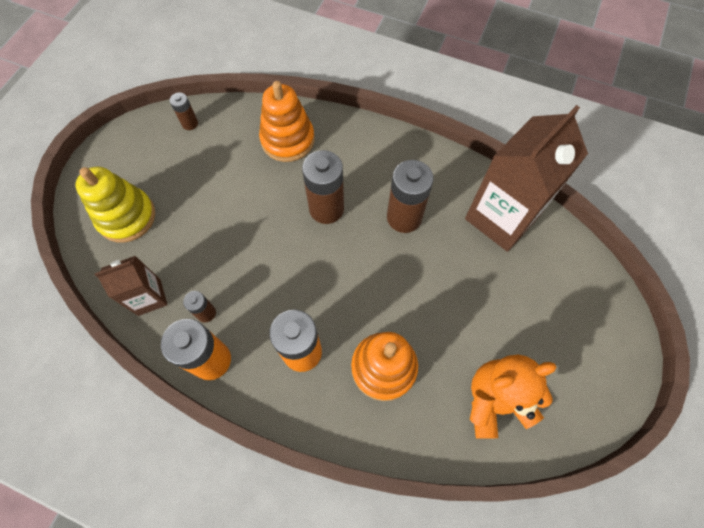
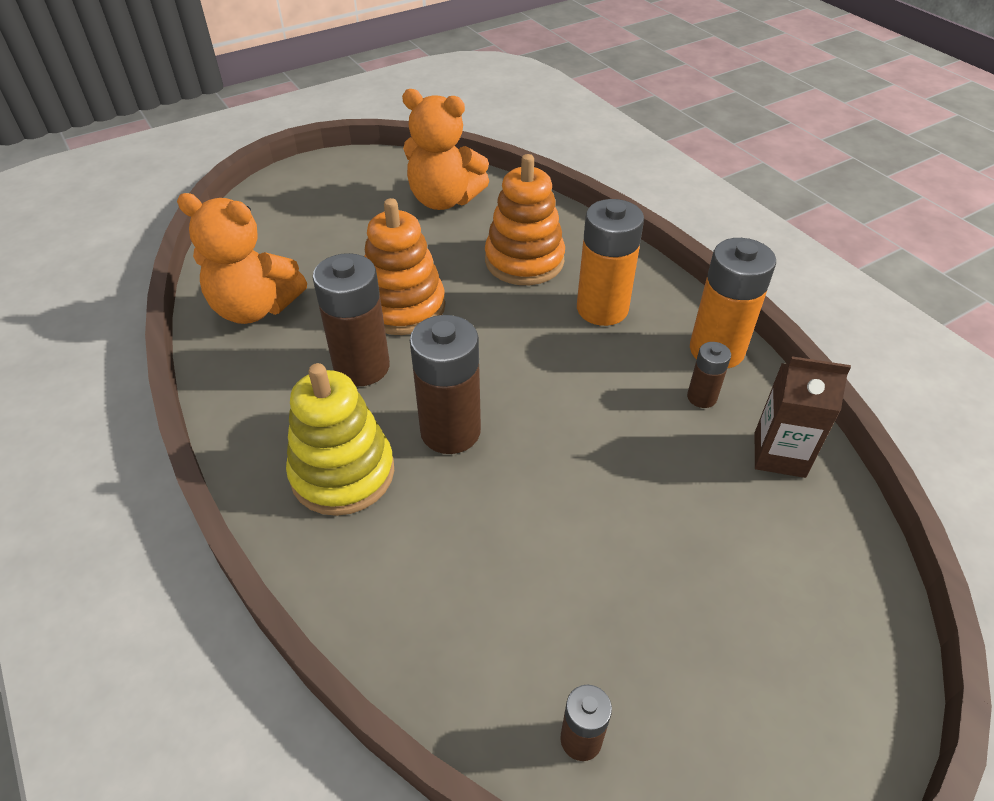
camera: 145 degrees left, 20 degrees down
yellow stacking toy [75,167,155,243] -> yellow stacking toy moved to [286,363,394,516]
orange stacking toy [259,81,314,162] -> orange stacking toy moved to [364,198,445,335]
brown carton [465,105,588,252] -> orange teddy bear [177,193,307,324]

